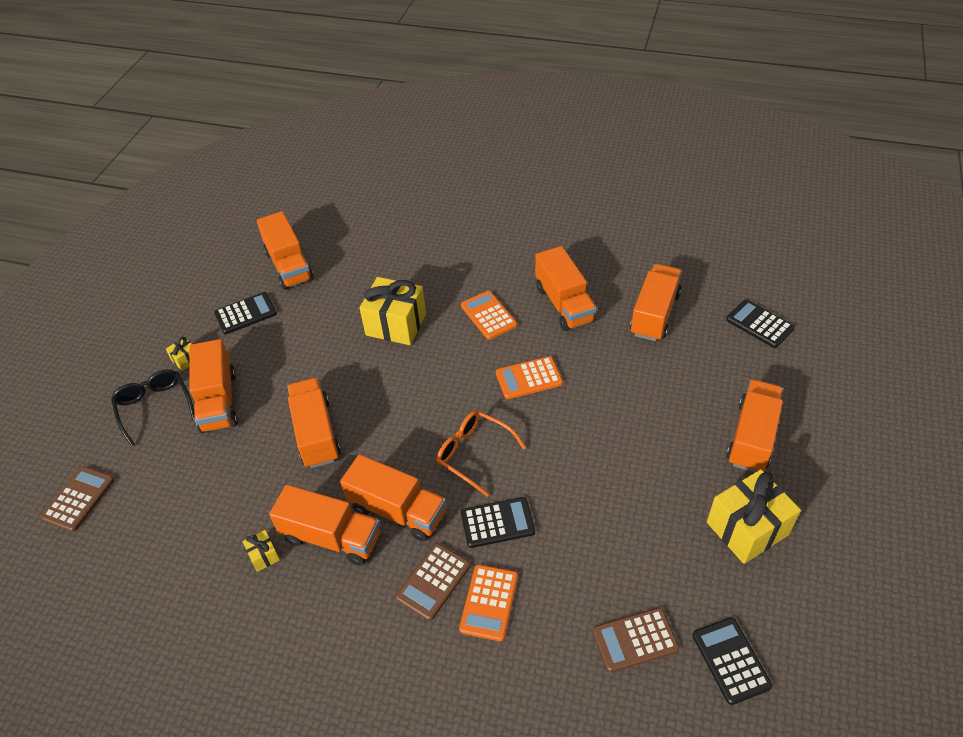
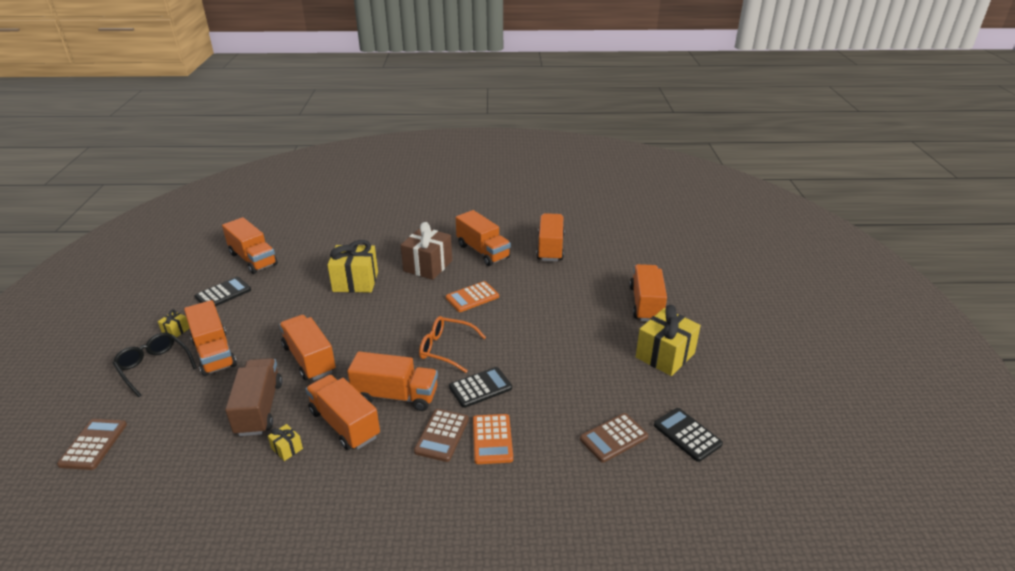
camera: 20 degrees left, 15 degrees down
orange truck [269,484,380,566] -> orange truck turned 135 degrees counterclockwise [306,375,380,450]
orange calculator [461,291,517,340] -> brown gift [401,222,452,280]
black calculator [726,299,795,348] -> none
none -> brown truck [225,358,282,436]

